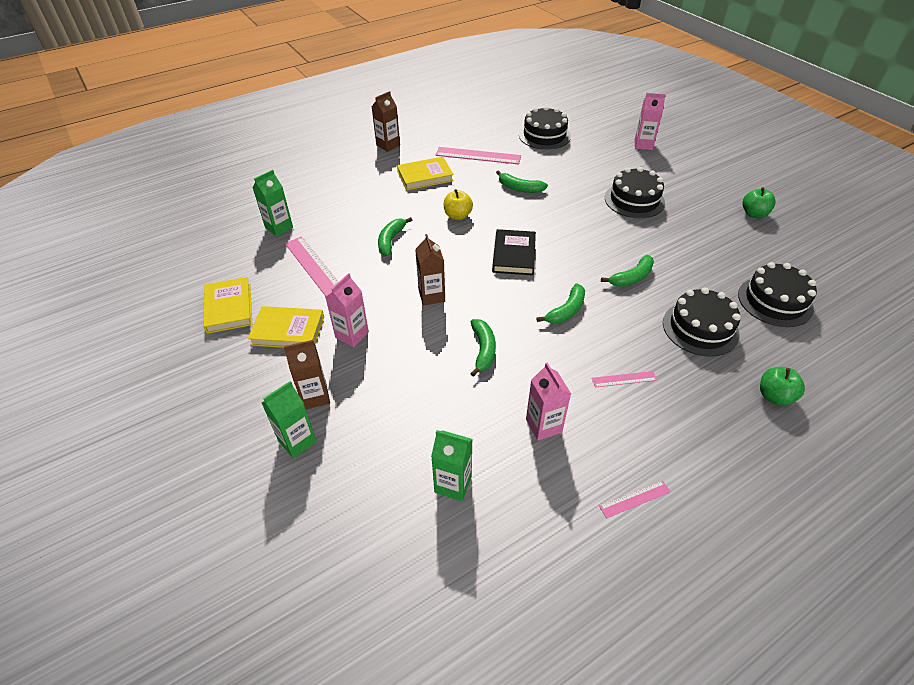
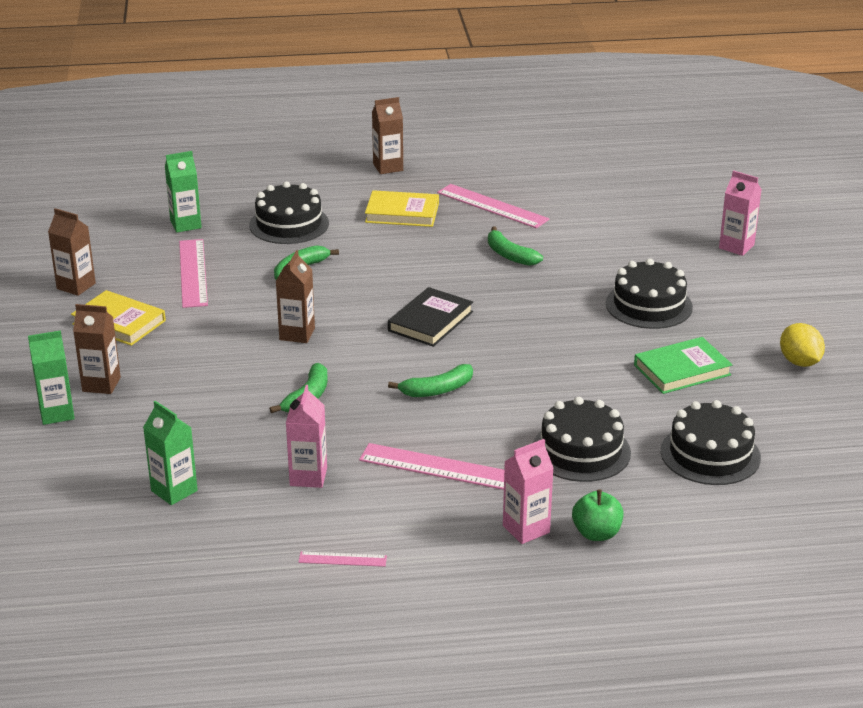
camera: 25 degrees right, 15 degrees down
yellow book [203,277,252,334] -> brown carton [48,208,96,296]
pink carton [326,273,369,347] -> pink carton moved to [503,439,554,544]
yellow apple [444,189,473,220] -> none
black cake [519,106,571,150] -> black cake moved to [249,182,329,244]
pink ruler [592,371,657,388] -> pink ruler [359,443,504,490], size x1.94
green banana [601,255,654,287] -> none
green apple [742,187,776,218] -> yellow lemon [780,323,825,367]
none -> green book [634,337,733,394]

